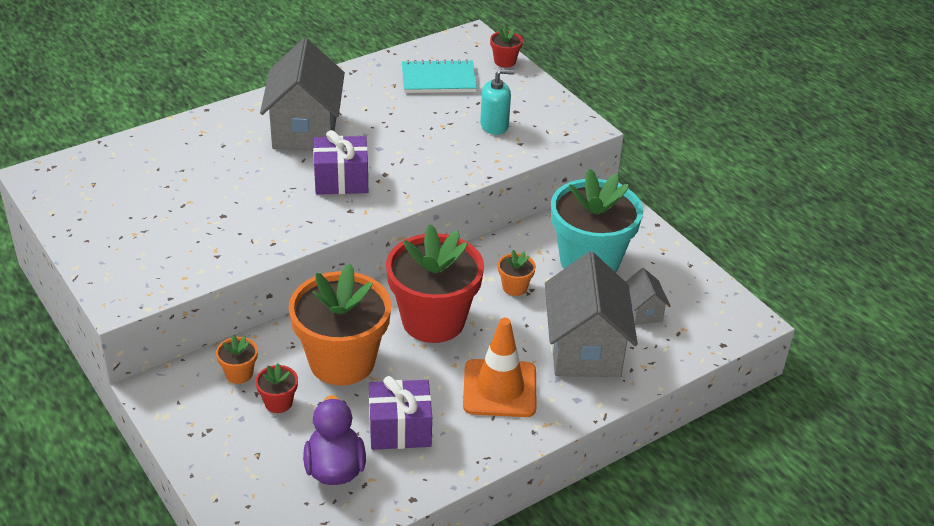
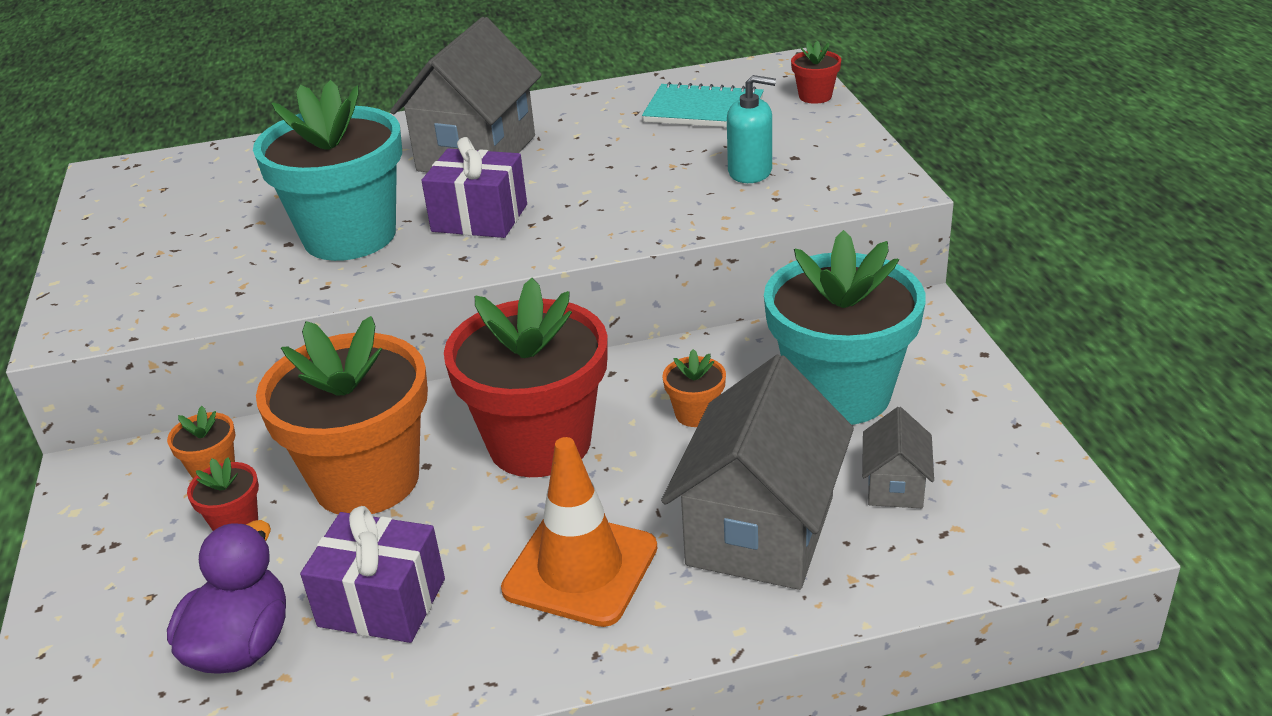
camera: 25 degrees right, 5 degrees down
none -> turquoise flower pot [253,80,402,261]

